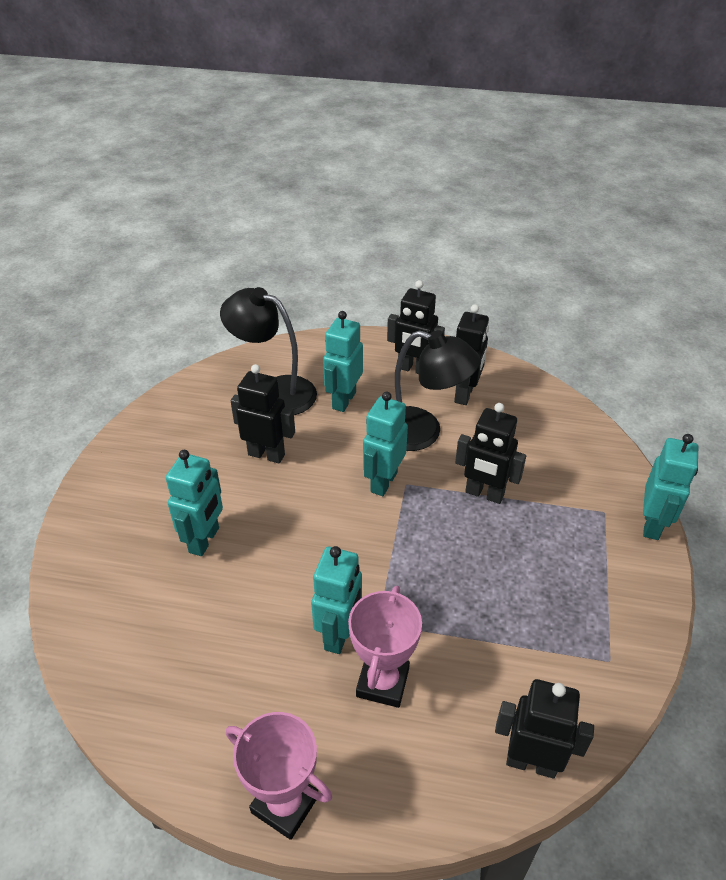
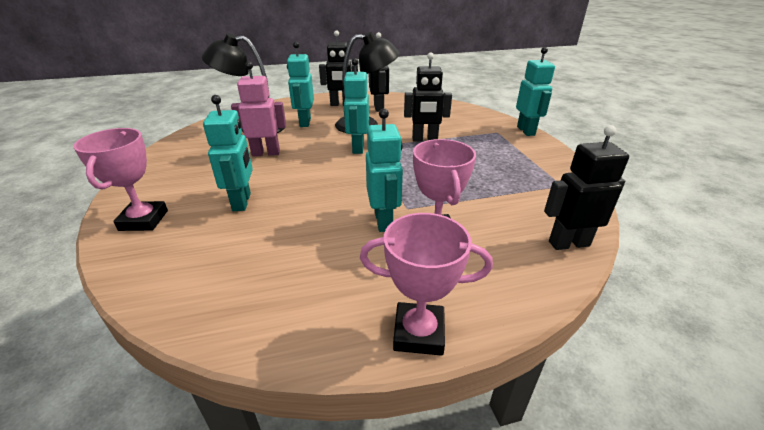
camera: 25 degrees left, 10 degrees down
black robot [231,364,295,463] -> pink robot [231,62,286,156]
none -> pink trophy [73,128,168,231]

